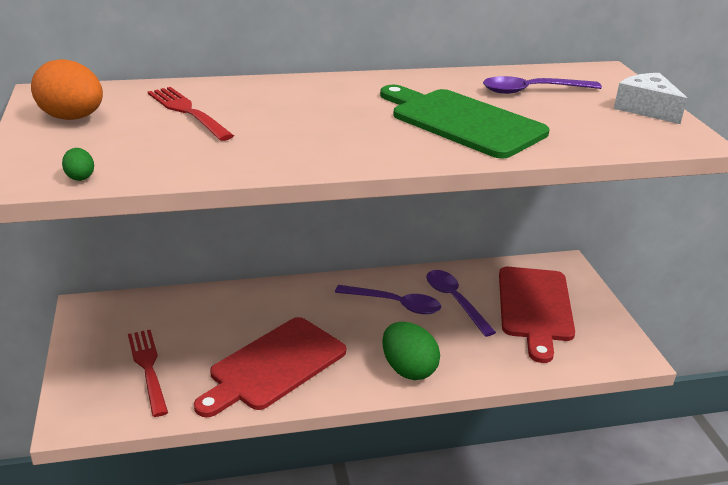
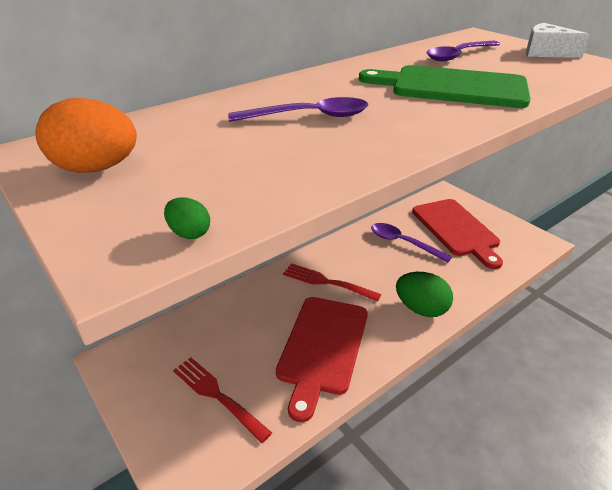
camera: 25 degrees left, 5 degrees up
red fork [148,87,234,141] -> red fork moved to [283,263,381,302]
purple spoon [335,285,441,314] -> purple spoon moved to [228,97,368,122]

